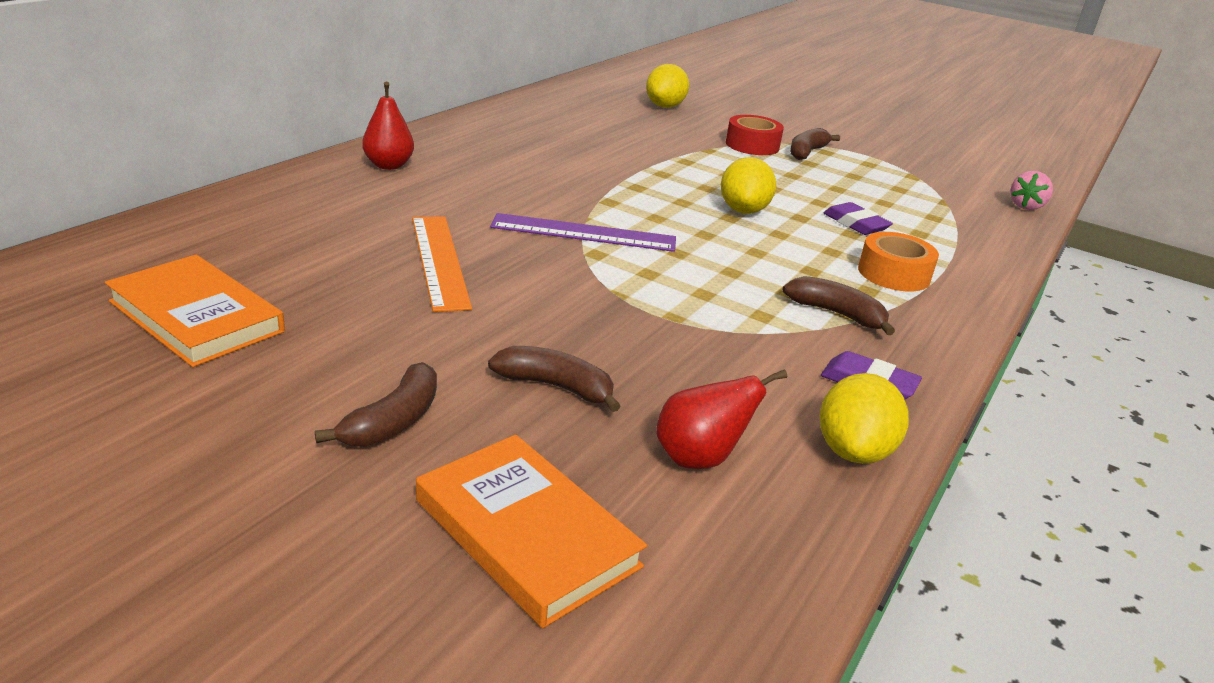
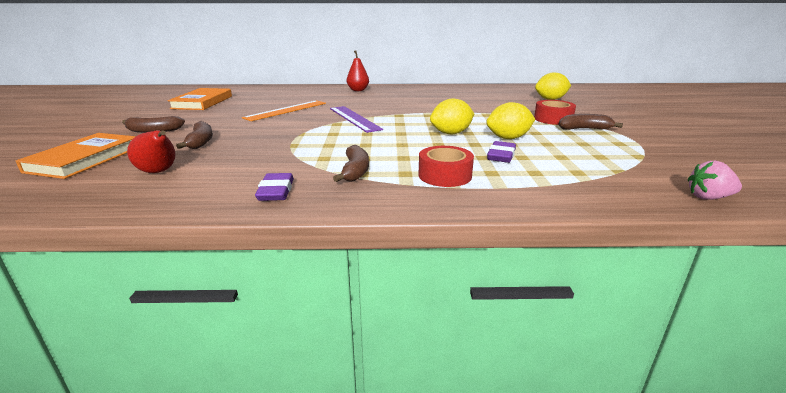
camera: 60 degrees right, 5 degrees down
yellow lemon [820,373,909,464] -> yellow lemon moved to [486,102,535,139]
orange tape [858,232,939,291] -> red tape [418,146,474,187]

